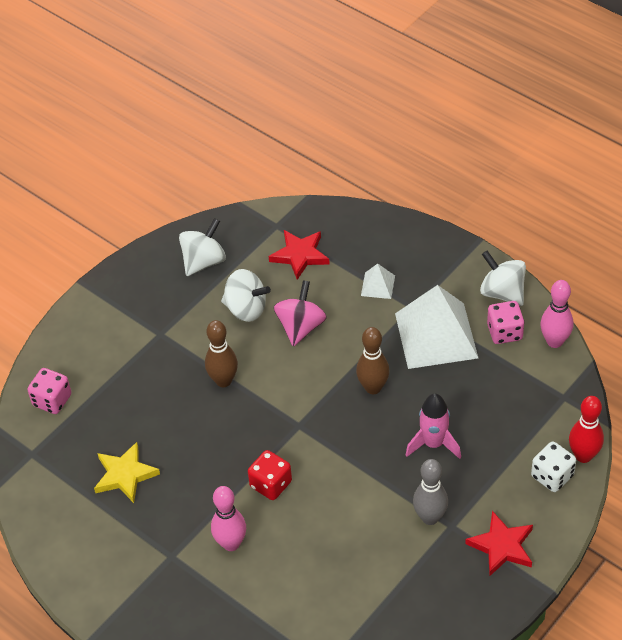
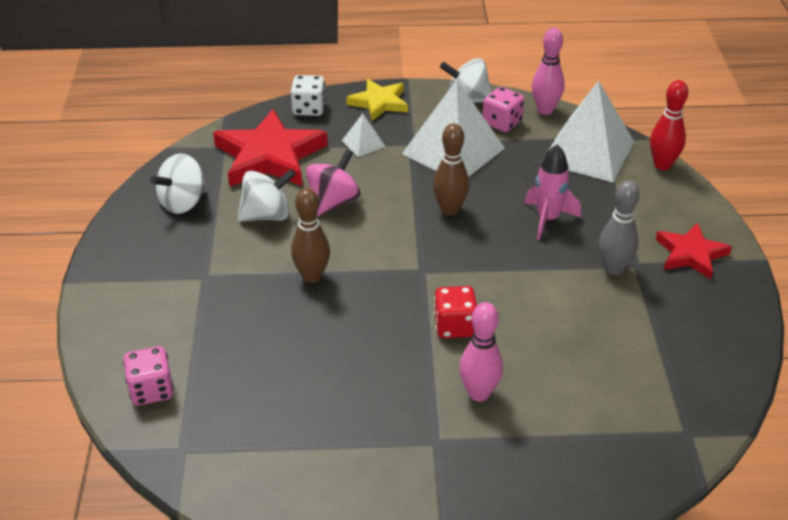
camera: 45 degrees left, 10 degrees down
yellow star [94,442,160,503] -> yellow star moved to [346,79,408,121]
white spinning top [179,218,226,276] -> white spinning top turned 135 degrees counterclockwise [150,153,207,214]
red star [269,230,330,280] -> red star [213,109,328,187], size x1.72
pink spinning top [274,280,327,347] -> pink spinning top turned 60 degrees clockwise [306,149,361,216]
white dice [531,441,576,492] -> white dice moved to [291,75,326,116]
none -> white pyramid [541,81,634,182]

